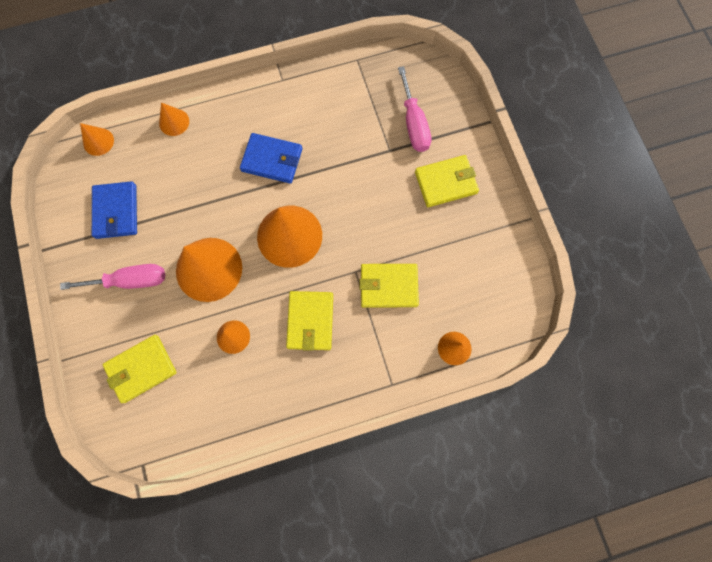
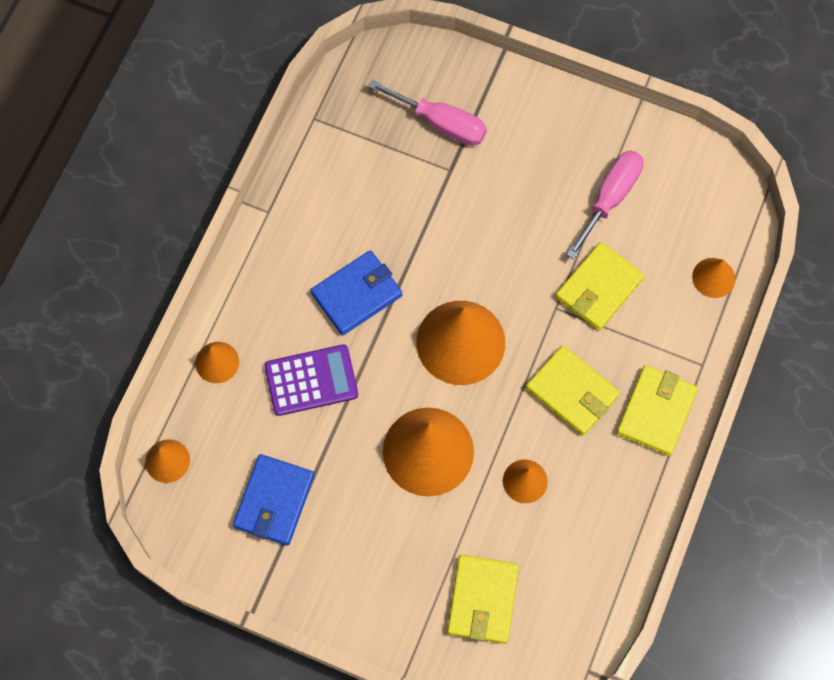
camera: 50 degrees left, 5 degrees down
pink screwdriver [60,264,165,290] -> pink screwdriver moved to [566,150,644,259]
blue wallet [92,181,137,239] -> blue wallet turned 75 degrees clockwise [233,454,315,545]
yellow wallet [415,155,479,207] -> yellow wallet moved to [617,365,698,456]
none -> purple calculator [264,344,358,416]

